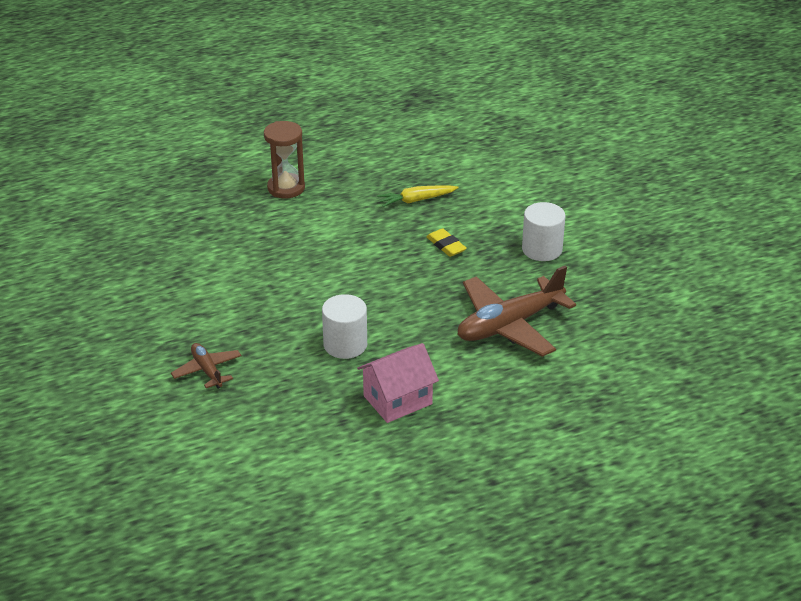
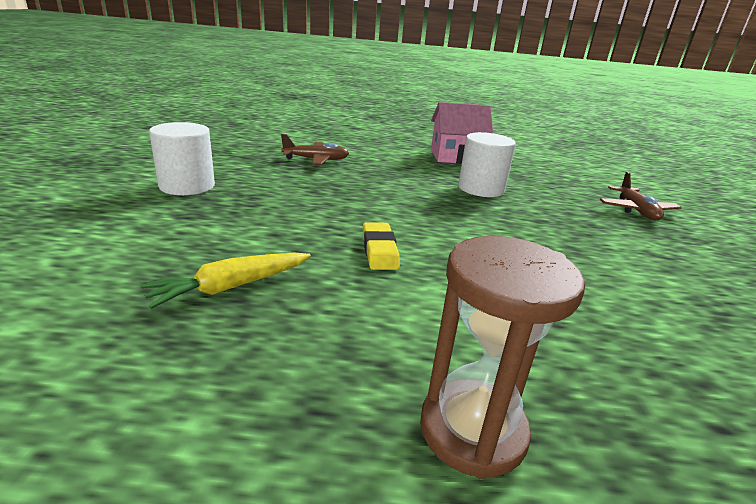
camera: 155 degrees left, 10 degrees down
yellow carrot [377,186,459,207] -> yellow carrot turned 135 degrees clockwise [140,253,311,309]
yellow eraser [426,228,467,257] -> yellow eraser moved to [363,222,400,270]
brown plane [457,266,576,357] -> brown plane [281,134,349,165], size x0.52

